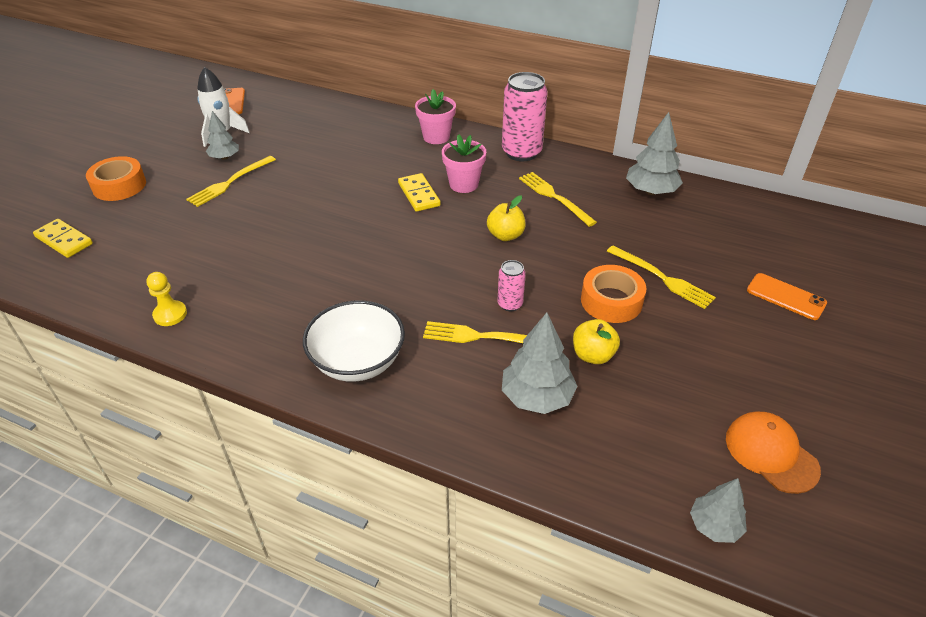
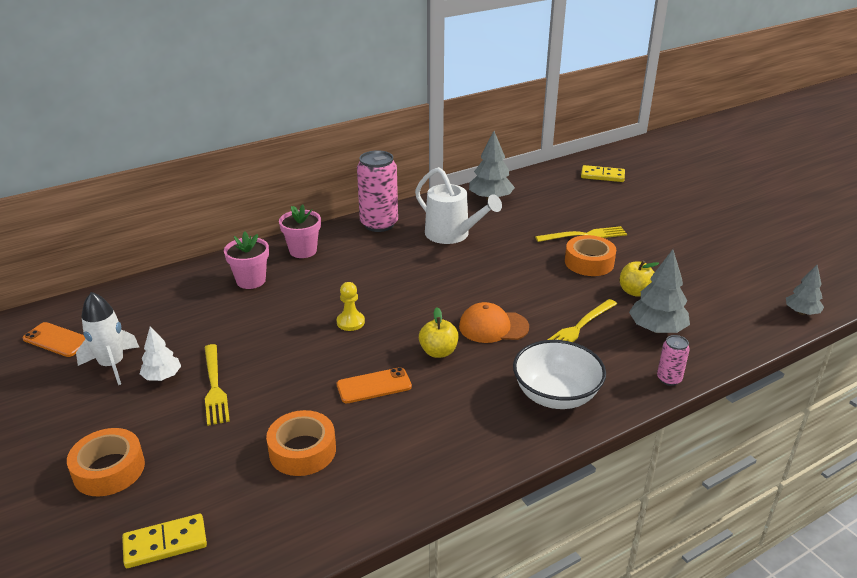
camera: 55 degrees left, 10 degrees down
yellow pawn [146,272,187,326] -> yellow pawn moved to [337,282,365,331]
grey tree [206,111,239,160] -> white tree [140,326,181,381]
yellow domino [398,173,441,212] -> yellow domino moved to [581,165,625,182]
pink flower pot [442,134,486,193] -> pink flower pot moved to [224,232,269,289]
yellow apple [487,195,526,241] -> yellow apple moved to [419,307,459,358]
pink can [498,260,526,311] -> pink can moved to [657,335,690,386]
yellow fork [519,172,597,227] -> white watering can [415,167,502,244]
orange cap [726,411,821,494] -> orange cap moved to [459,302,529,343]
orange phone [747,273,827,320] -> orange phone moved to [337,367,412,403]
none -> orange tape [266,410,336,476]

